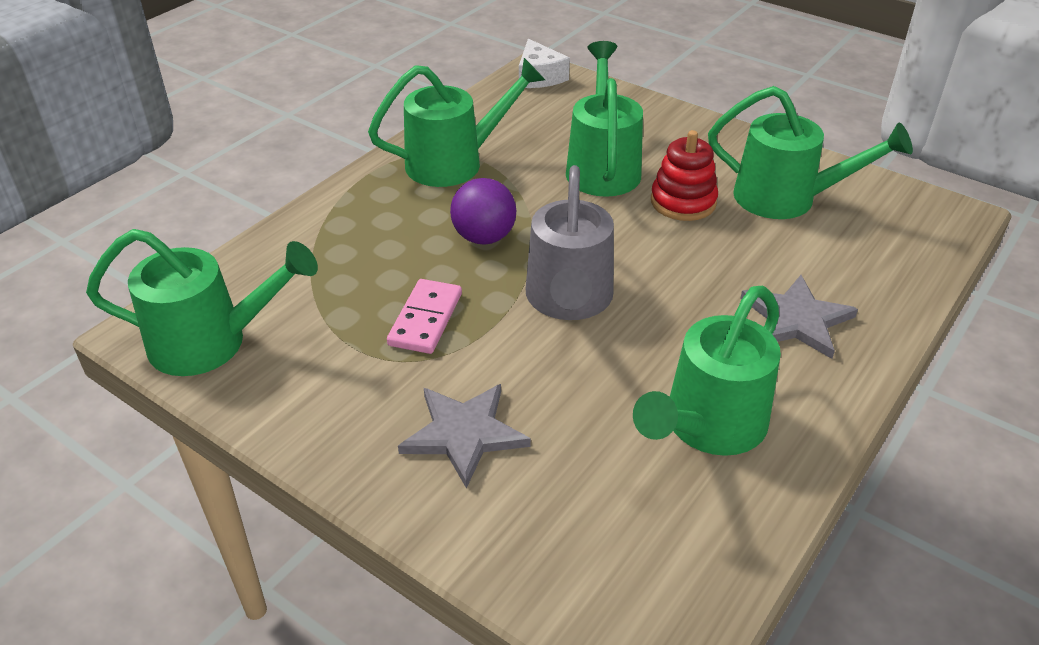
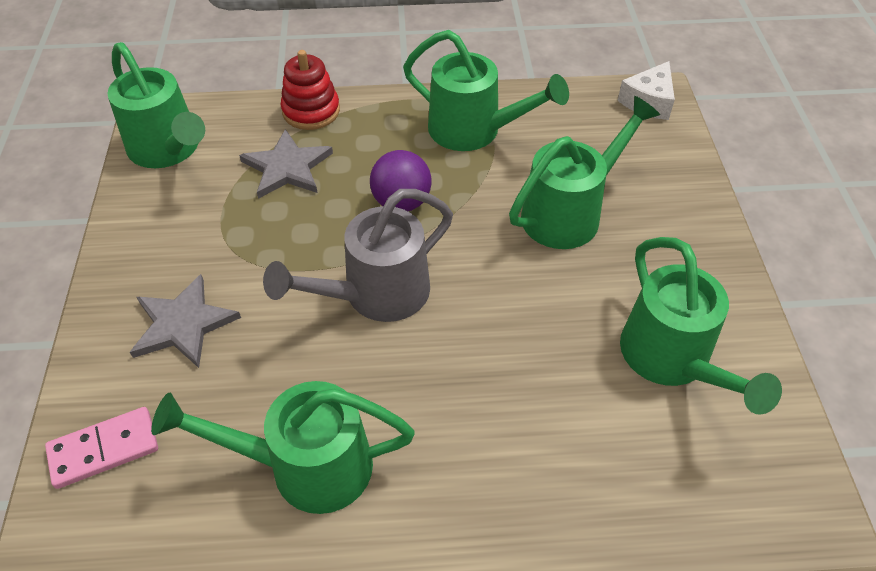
camera: 50 degrees right, 10 degrees up
pink domino [387,279,462,354] -> pink domino moved to [45,407,158,489]
red stacking toy [651,130,718,221] -> red stacking toy moved to [281,50,340,130]
grey star [740,275,858,359] -> grey star moved to [239,129,333,199]

